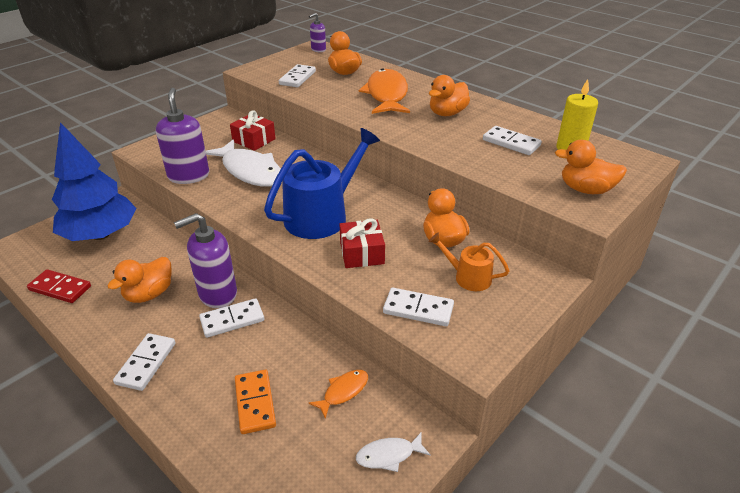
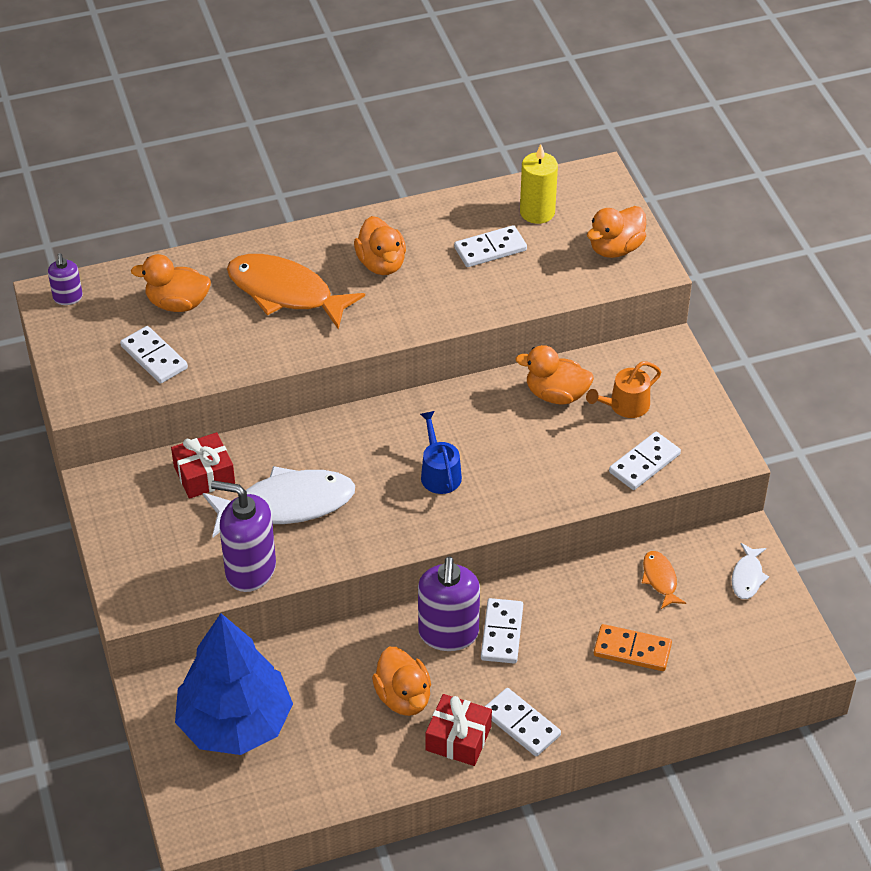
camera: 60 degrees left, 10 degrees up
red domino [27,269,91,303] -> none
blue watering can [264,128,380,239] -> blue watering can [420,411,462,494], size x0.51
red gift [339,218,385,268] -> red gift moved to [425,694,492,766]

